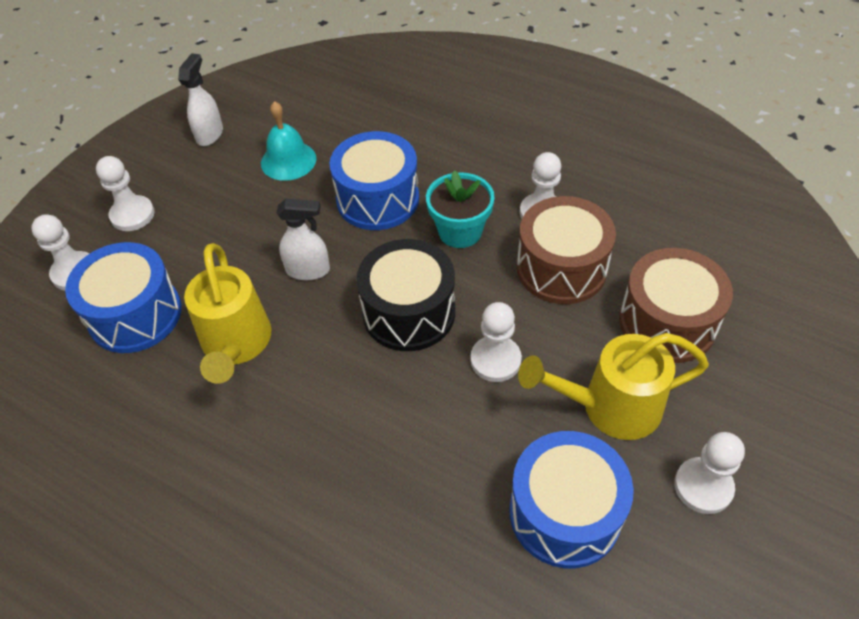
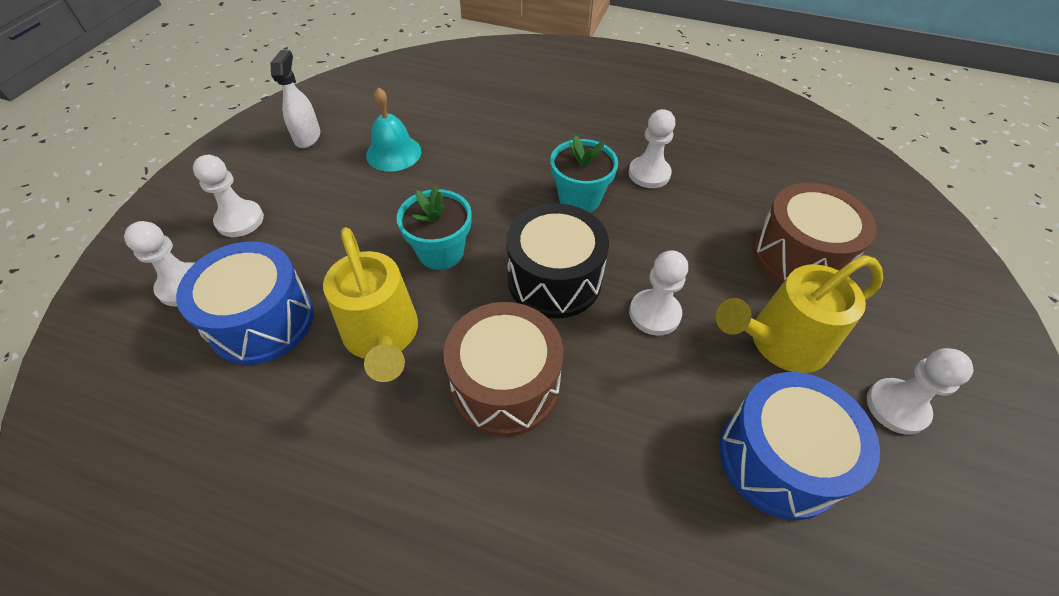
camera: 15 degrees left, 0 degrees up
white spray bottle [277,199,330,280] -> turquoise flower pot [397,186,472,270]
blue drum [329,131,419,230] -> none
brown drum [517,196,616,304] -> brown drum moved to [444,302,563,437]

